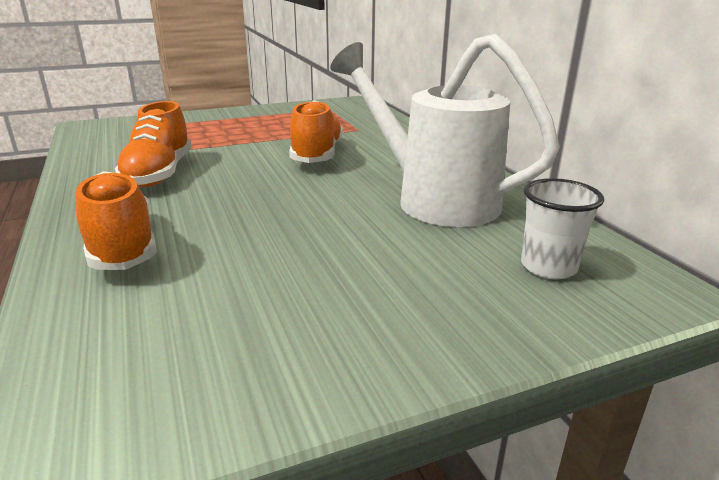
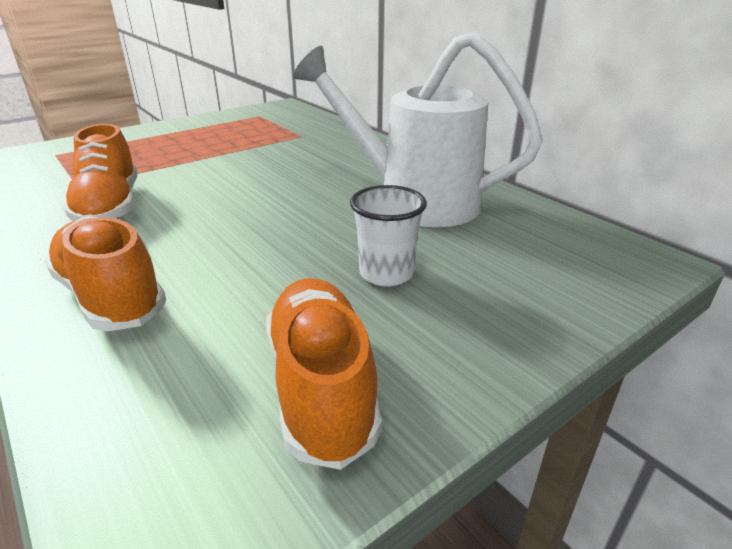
camera: 15 degrees left, 5 degrees up
orange shoe [289,100,343,163] -> orange shoe moved to [266,278,382,470]
white cup [521,178,604,279] -> white cup moved to [350,185,427,287]

